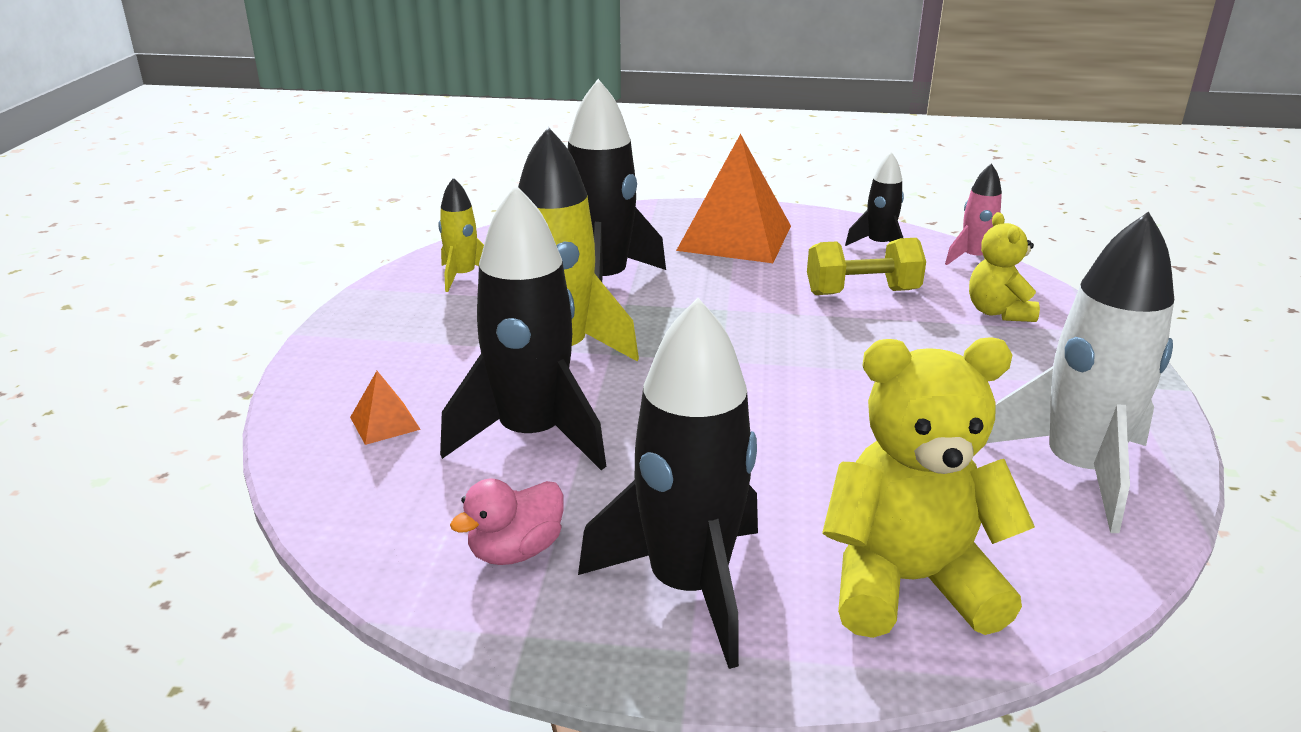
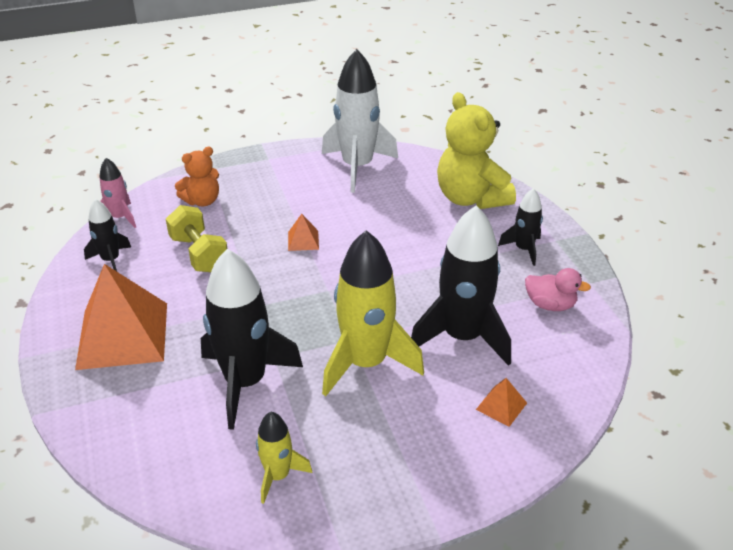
camera: 115 degrees left, 10 degrees up
black rocket [578,298,758,669] -> black rocket [498,188,543,266], size x0.52
yellow teddy bear [969,212,1040,322] -> orange teddy bear [175,147,219,207]
none -> orange pyramid [288,214,319,251]

